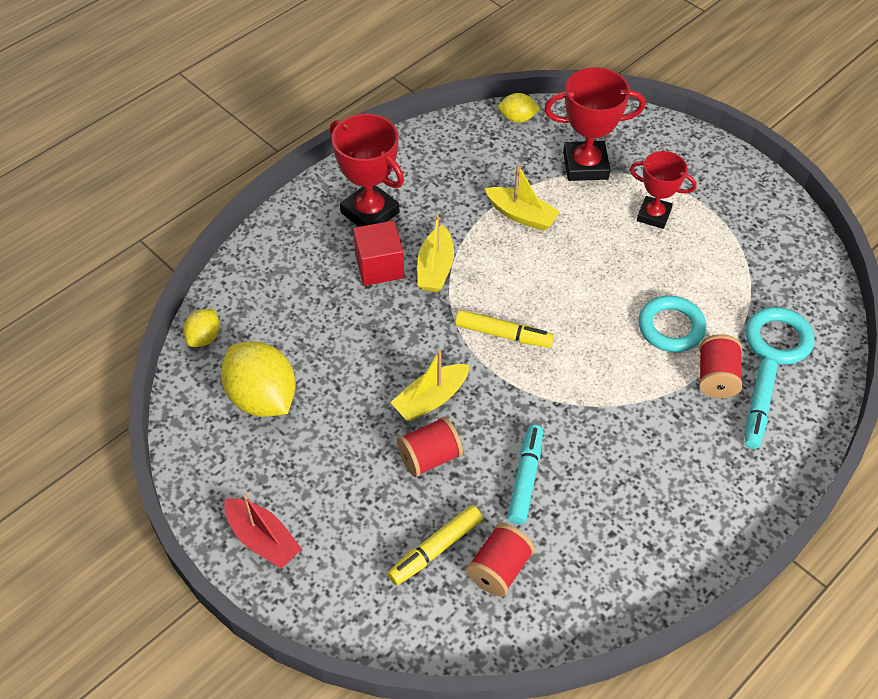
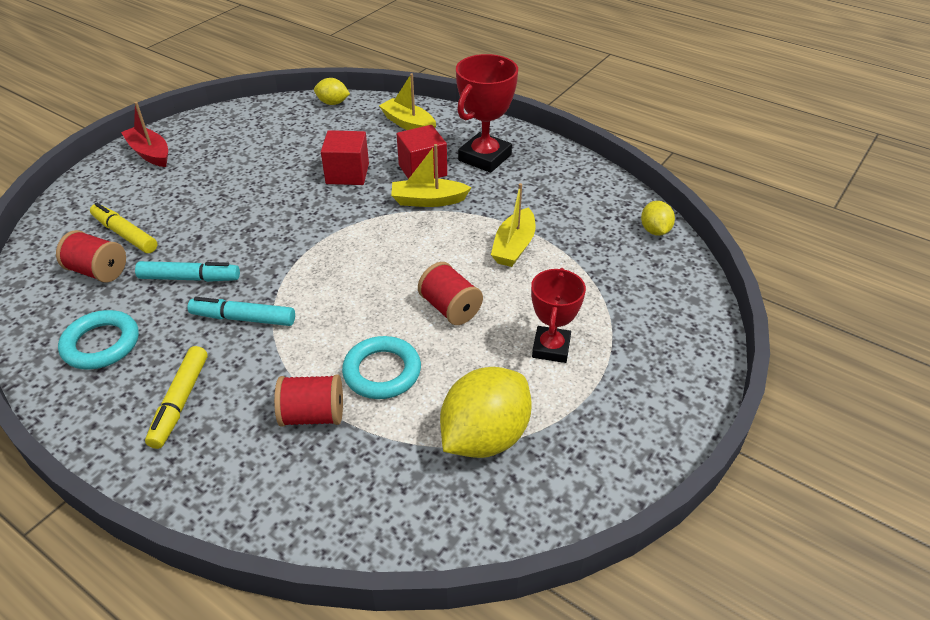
camera: 80 degrees right, 10 degrees down
yellow lemon [221,341,296,417] -> yellow lemon moved to [440,367,532,458]
red boat [224,493,302,569] -> red boat turned 105 degrees clockwise [121,102,168,167]
yellow boat [390,350,470,421] -> yellow boat moved to [379,73,436,130]
red spool [397,416,463,477] -> red spool moved to [418,262,483,325]
yellow marker [455,310,554,348] -> yellow marker moved to [145,346,208,449]
red trophy [544,67,645,181] -> none
turquoise ring [745,307,814,365] -> turquoise ring moved to [58,310,139,370]
turquoise marker [745,358,778,449] -> turquoise marker moved to [188,297,295,326]
none -> red cube [321,130,369,185]

